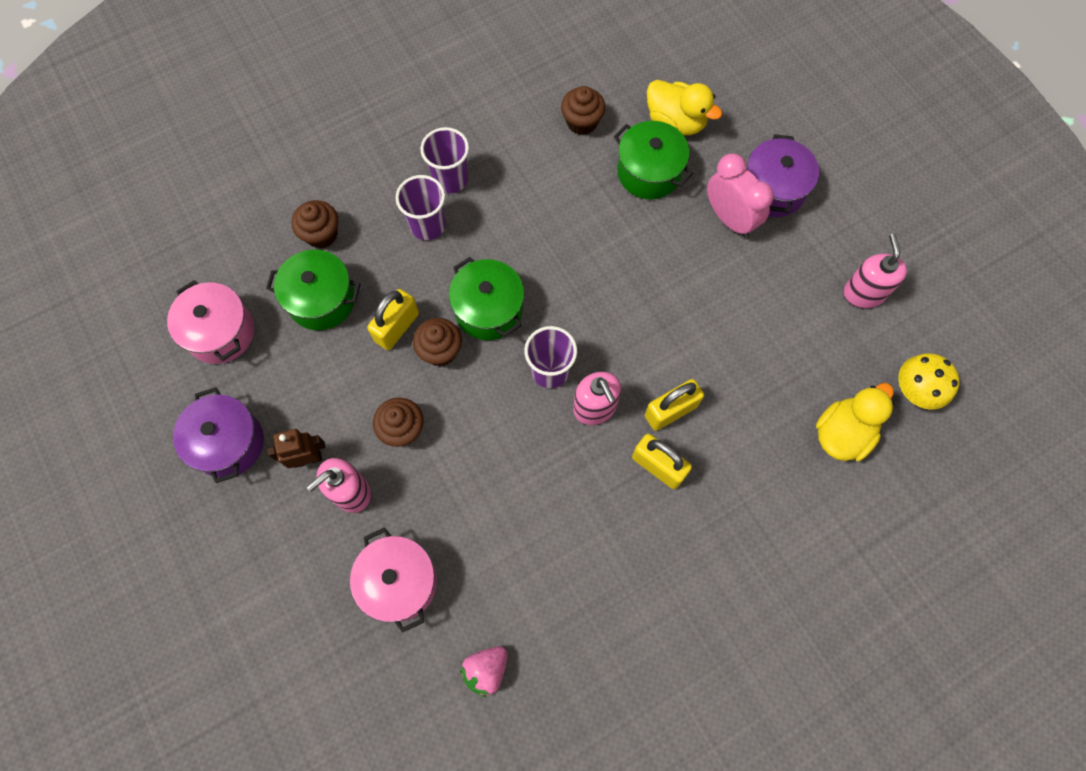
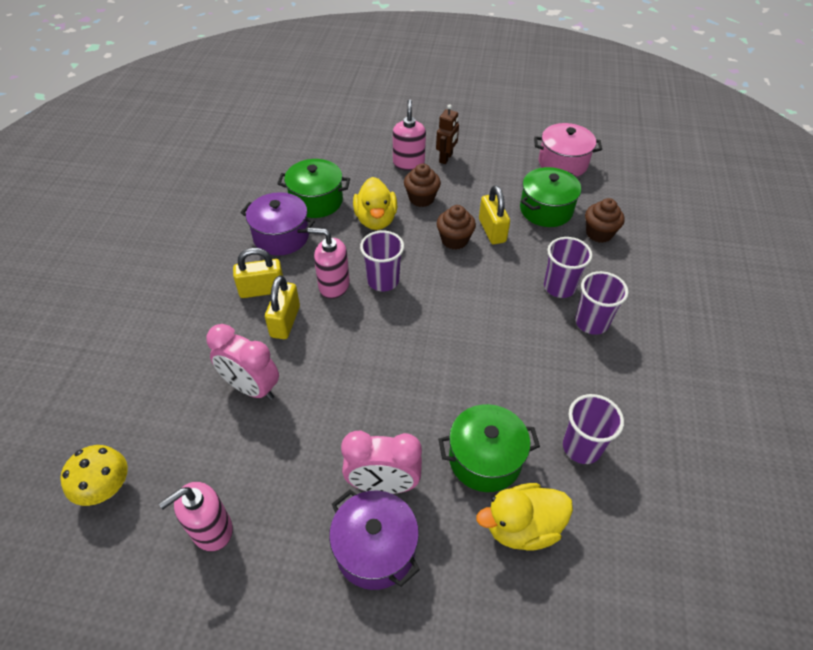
camera: 130 degrees right, 20 degrees down
purple pot [173,387,264,483] -> purple pot moved to [241,192,315,256]
pink pot [350,527,437,633] -> none
green pot [449,257,524,340] -> green pot moved to [277,159,350,218]
pink strawberry [460,646,508,697] -> none
brown cupcake [561,86,606,135] -> purple cup [563,394,624,464]
yellow duck [816,383,894,461] -> yellow duck moved to [353,177,397,230]
pink soap dispenser [843,233,907,309] -> pink soap dispenser turned 105 degrees clockwise [159,482,233,552]
none -> pink clock [206,324,279,400]

